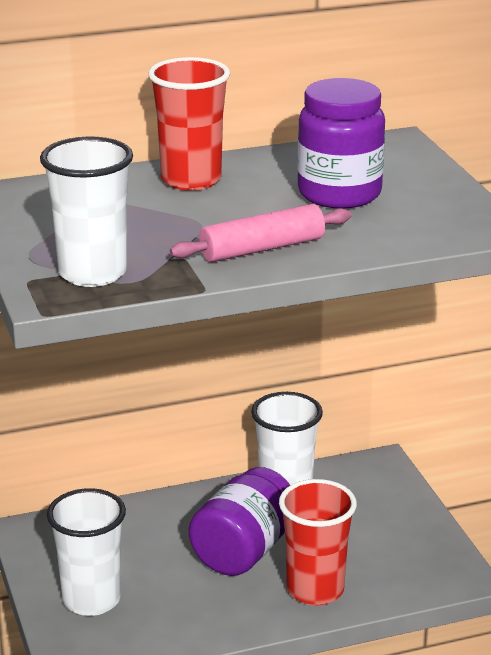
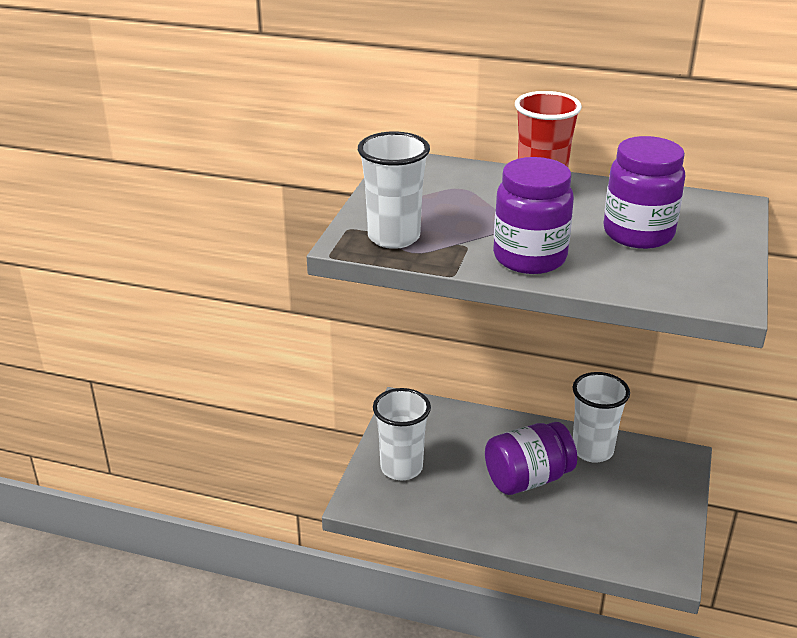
camera: 35 degrees right, 5 degrees up
pink rolling pin [170,204,351,262] -> purple jar [493,157,574,274]
red cup [279,479,357,605] -> none

